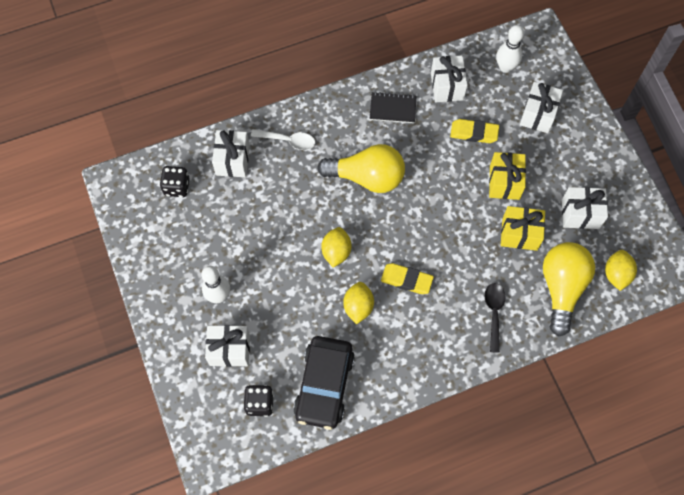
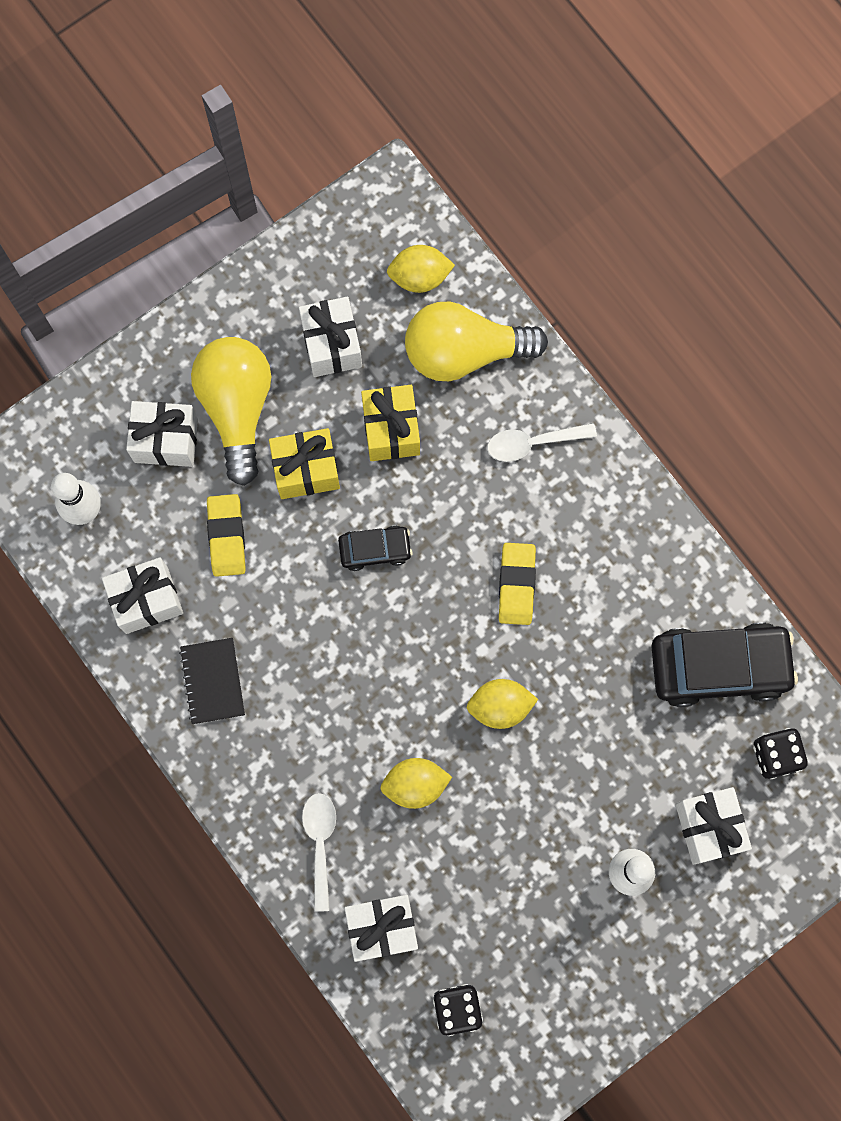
camera: 105 degrees left, 10 degrees up
yellow light bulb [317,144,405,193] -> yellow light bulb moved to [191,337,271,486]
yellow lemon [343,282,374,324] -> yellow lemon moved to [380,758,452,809]
black spoon [485,283,506,353] -> white spoon [487,423,597,462]
none -> black car [338,526,412,571]

